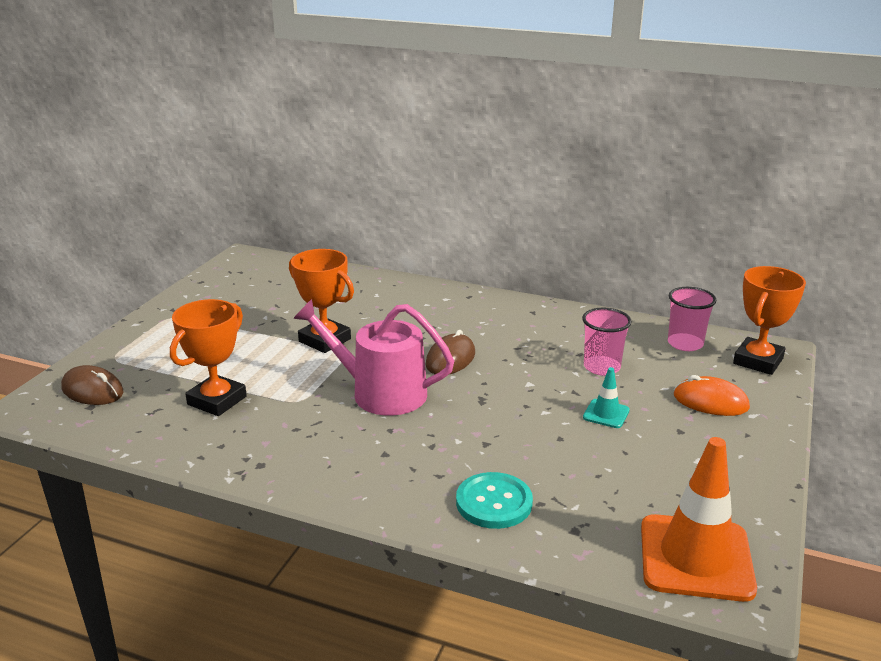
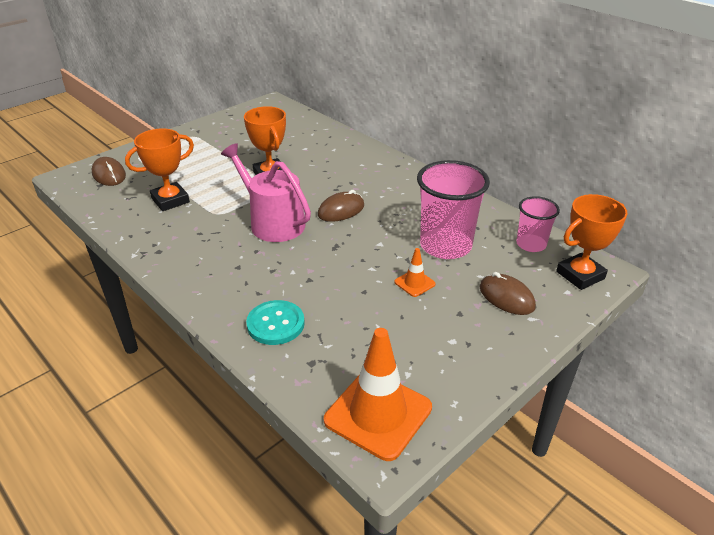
camera: 25 degrees right, 10 degrees up
pink cup [582,308,632,376] -> pink cup [417,160,490,259], size x1.74
turquoise traffic cone [583,367,630,428] -> orange traffic cone [394,248,436,297]
orange mouse [674,375,750,416] -> brown mouse [480,272,536,315]

